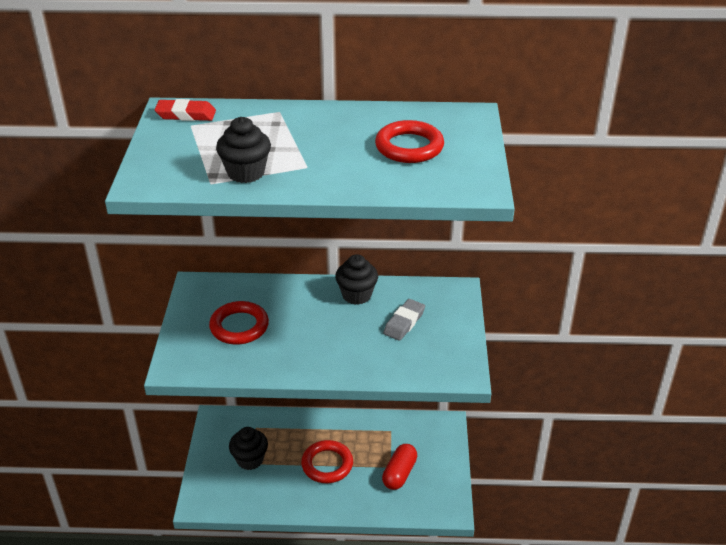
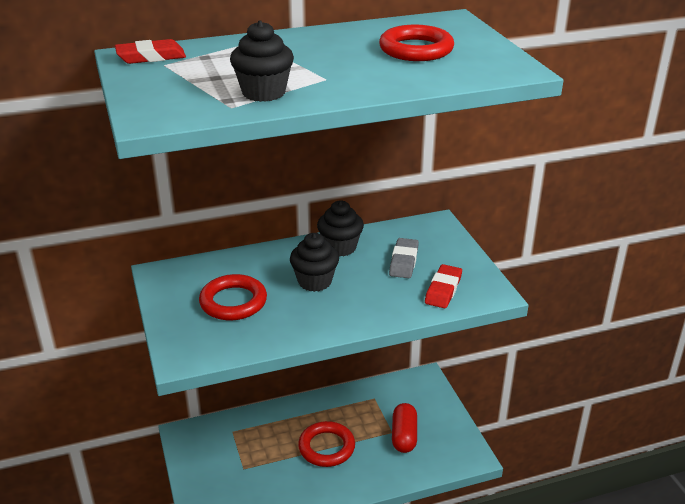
camera: 20 degrees left, 5 degrees down
black cupcake [229,427,268,470] -> black cupcake moved to [290,233,339,292]
none -> red eraser [425,264,462,308]

